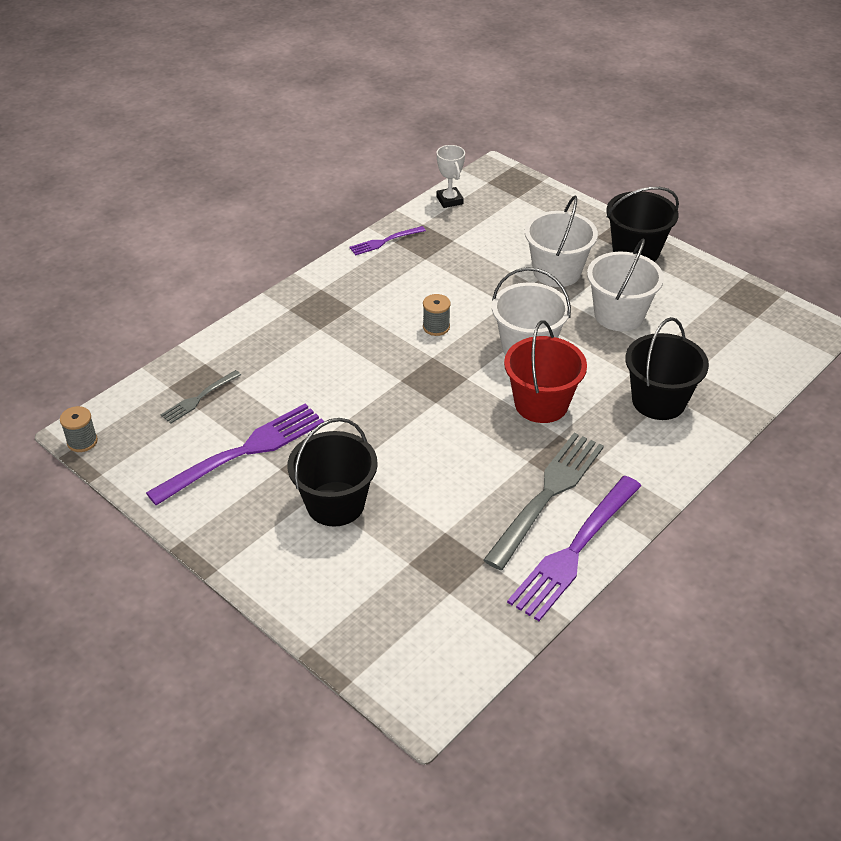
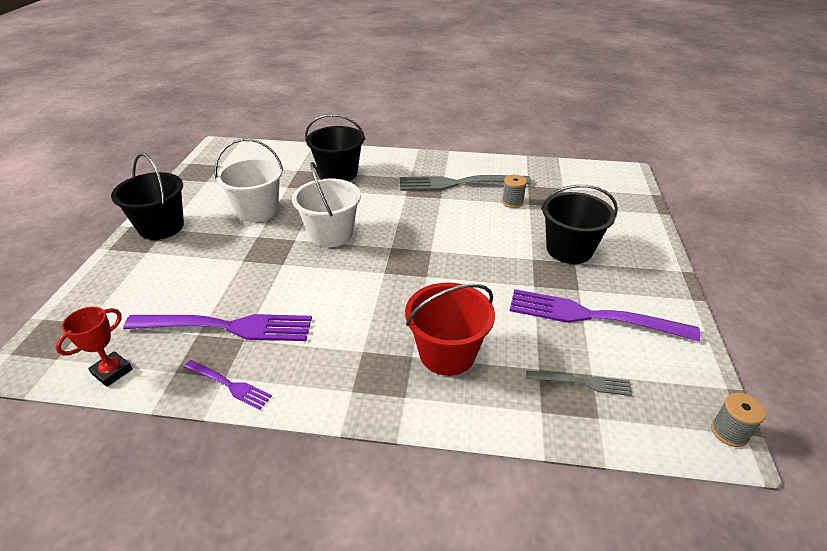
camera: 125 degrees left, 5 degrees down
grey spool [423,294,451,336] -> grey spool moved to [502,175,527,208]
white trophy [436,145,465,208] -> red trophy [56,307,133,387]
red bucket [504,320,587,423] -> red bucket moved to [405,283,495,376]
purple fork [507,476,641,621] -> purple fork moved to [123,314,312,341]
white bucket [525,196,598,287] -> none

